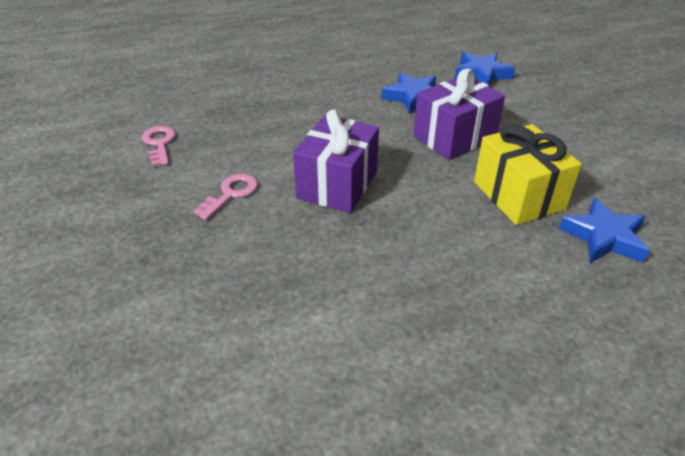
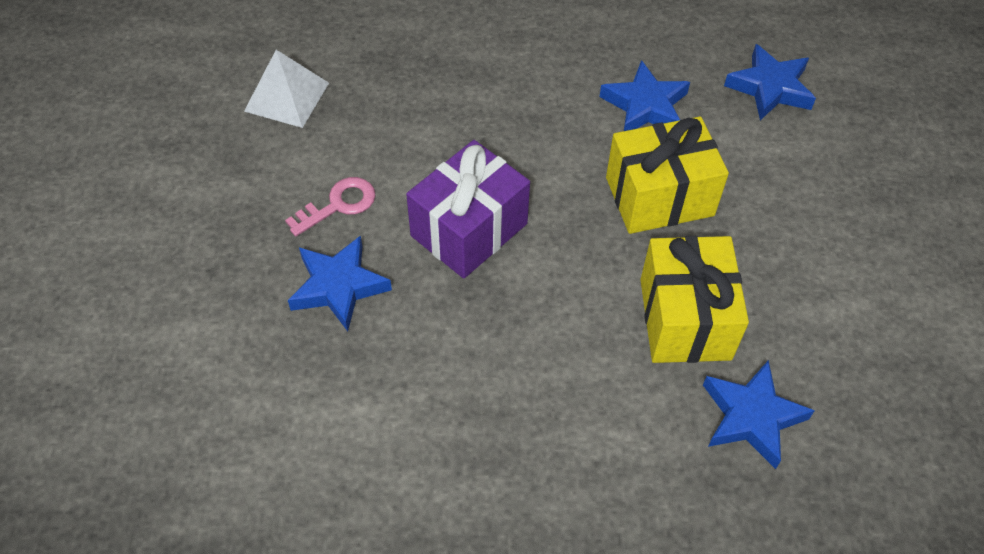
camera: 20 degrees right, 15 degrees up
pink key [142,126,176,167] -> white pyramid [244,50,329,128]
purple gift [413,68,505,160] -> yellow gift [606,116,729,234]
none -> blue star [288,236,392,331]

